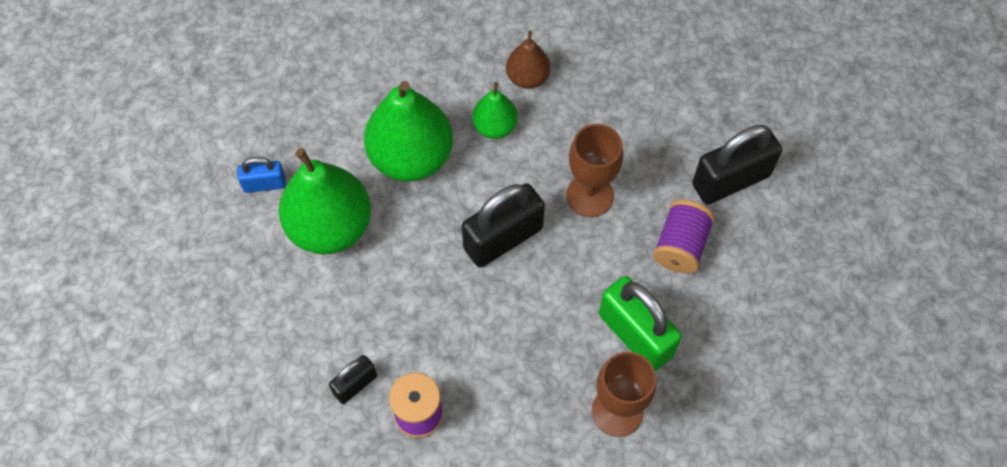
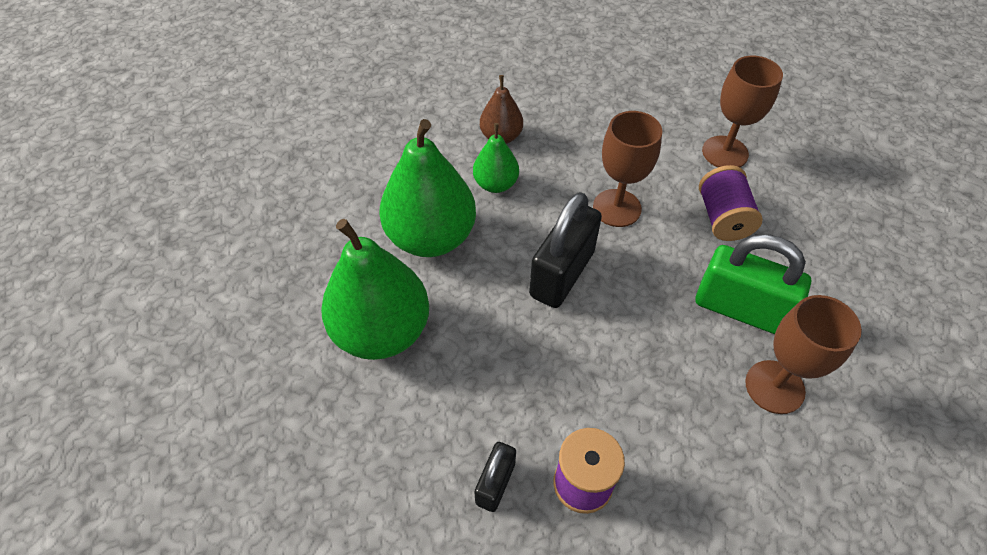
camera: 25 degrees left, 10 degrees down
blue padlock [237,157,286,193] -> none
black padlock [692,125,782,205] -> brown goblet [702,56,783,167]

